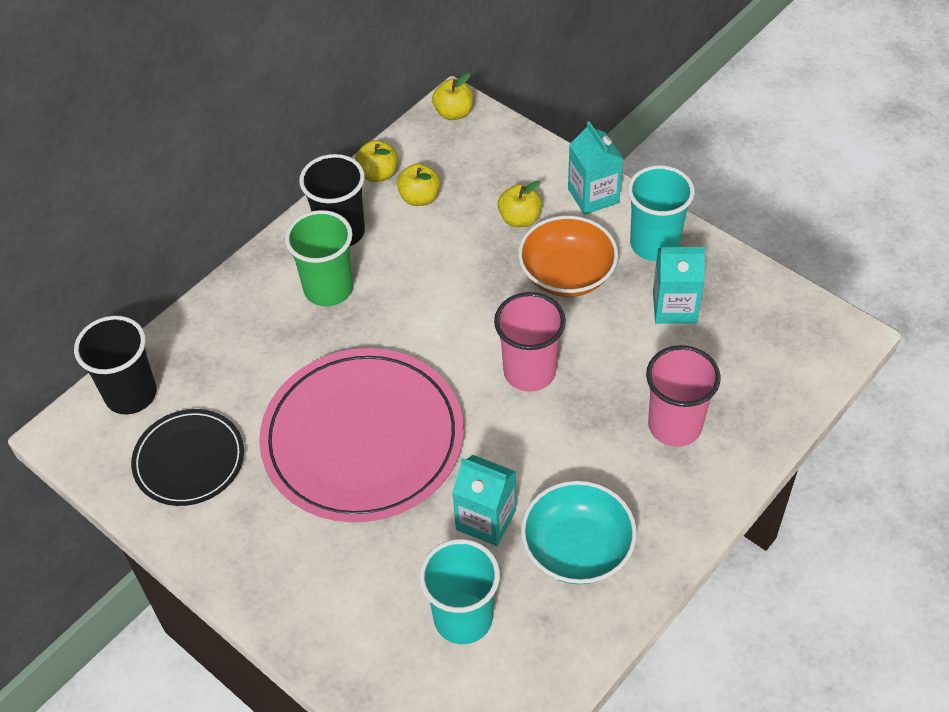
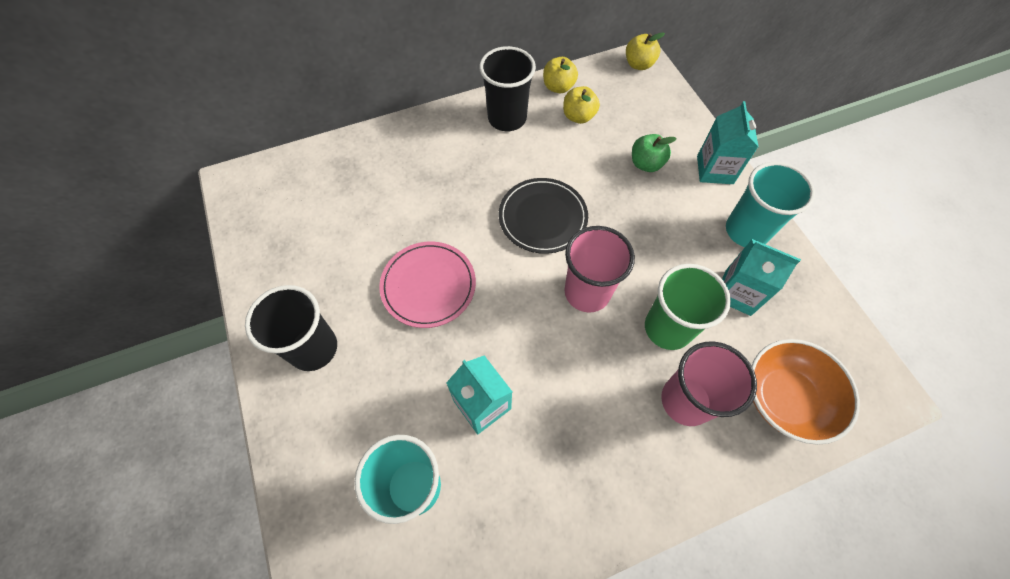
camera: 25 degrees right, 10 degrees up
black cup [74,316,157,414] -> black cup moved to [245,285,337,371]
black plate [131,409,244,506] -> black plate moved to [499,178,588,254]
pink plate [259,348,464,523] -> pink plate [379,242,476,328], size x0.55
green cup [285,210,353,306] -> green cup moved to [645,264,731,350]
yellow apple [498,181,542,227] -> green apple [632,134,677,172]
orange bowl [518,216,618,297] -> orange bowl moved to [752,339,860,445]
turquoise bowl [521,481,637,584] -> none

